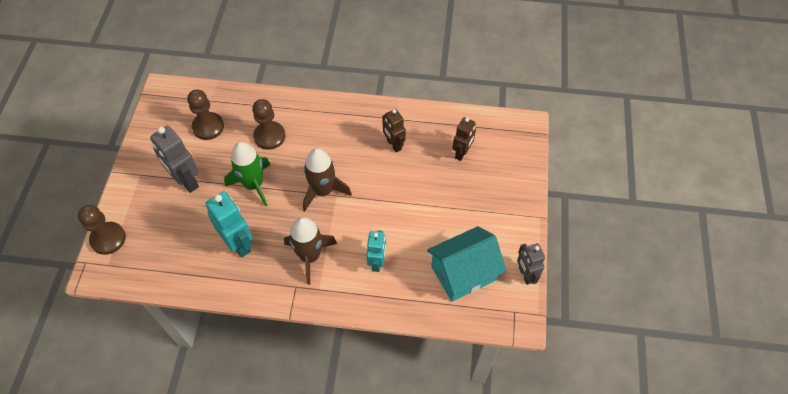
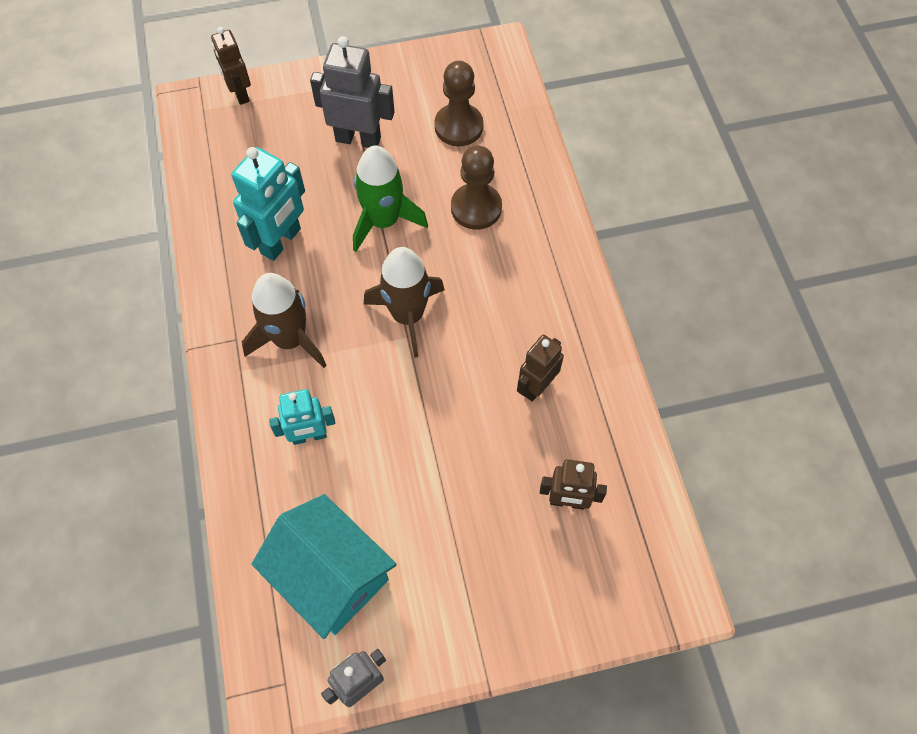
camera: 70 degrees right, 5 degrees up
brown pawn [78,205,126,255] -> brown robot [211,27,251,105]
grey robot [150,126,199,193] -> grey robot turned 75 degrees clockwise [310,36,395,148]

